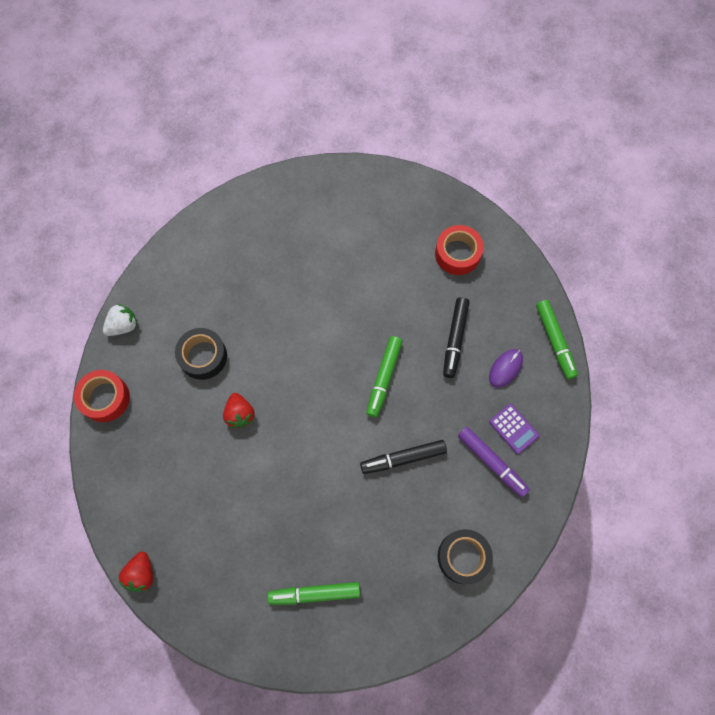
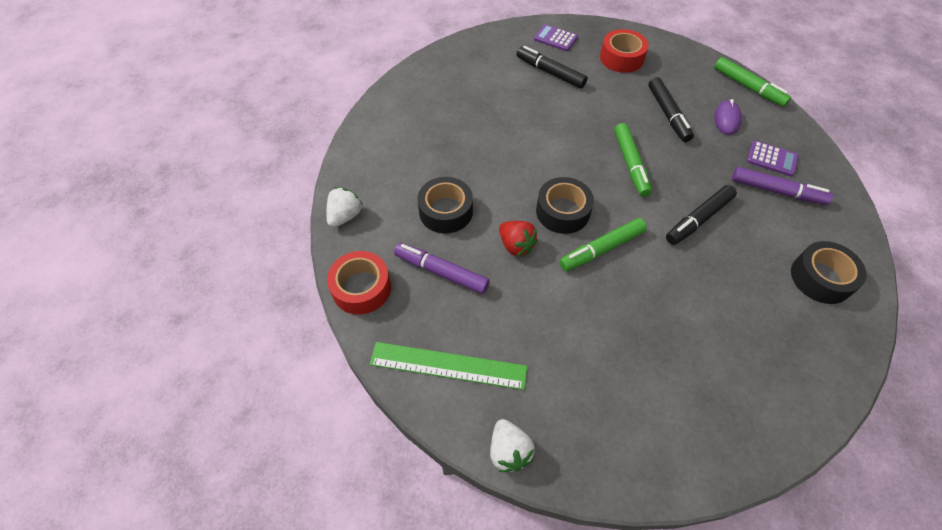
camera: 25 degrees left, 15 degrees down
red strawberry [118,552,153,592] -> white strawberry [490,419,535,472]
green marker [267,582,360,605] -> green marker moved to [559,218,647,271]
none -> green ruler [370,342,527,390]
none -> purple marker [394,243,490,294]
none -> black marker [516,46,588,88]
none -> purple calculator [534,24,578,51]
none -> black tape [536,177,594,234]

